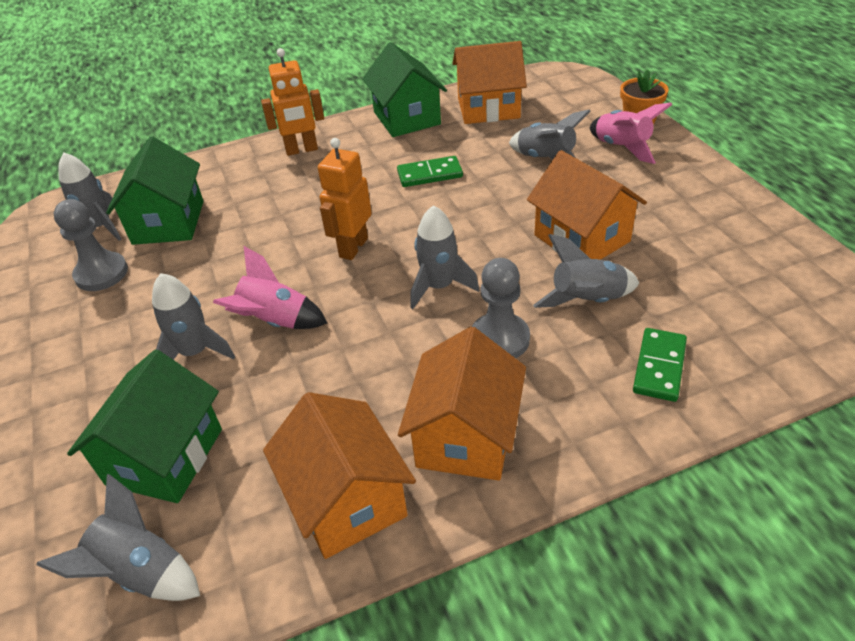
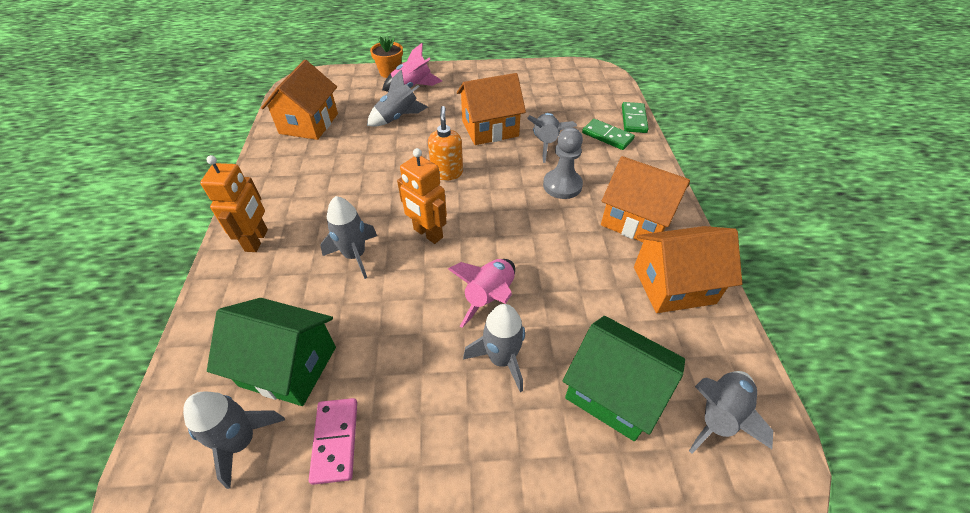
camera: 75 degrees left, 5 degrees up
grey pawn [53,199,128,291] -> pink domino [309,398,357,485]
green house [362,42,447,137] -> none
green domino [397,156,463,187] -> green domino moved to [622,102,649,133]
grey rocket [410,205,479,309] -> grey rocket moved to [320,196,377,279]
none -> orange soap dispenser [428,106,463,181]

